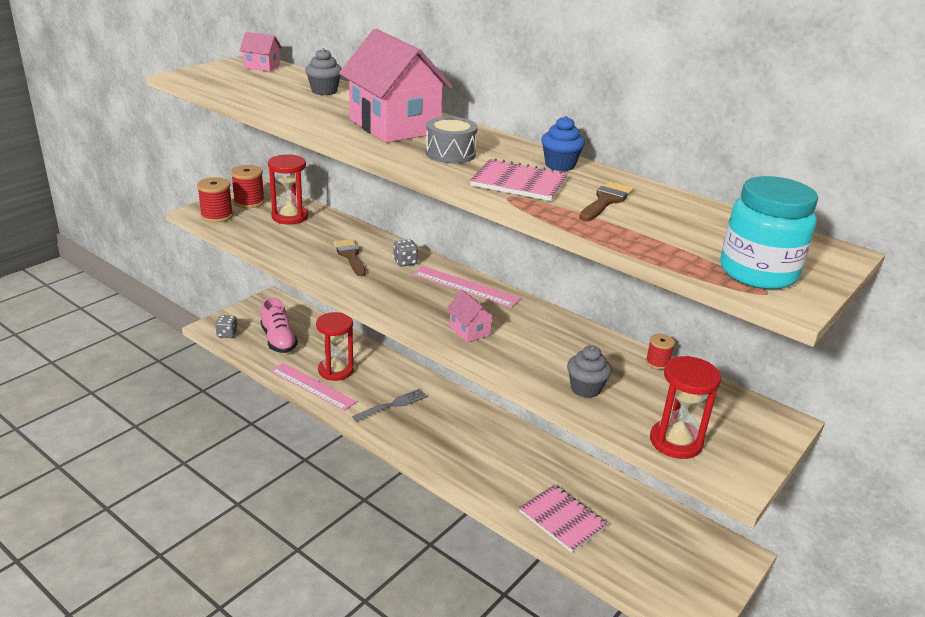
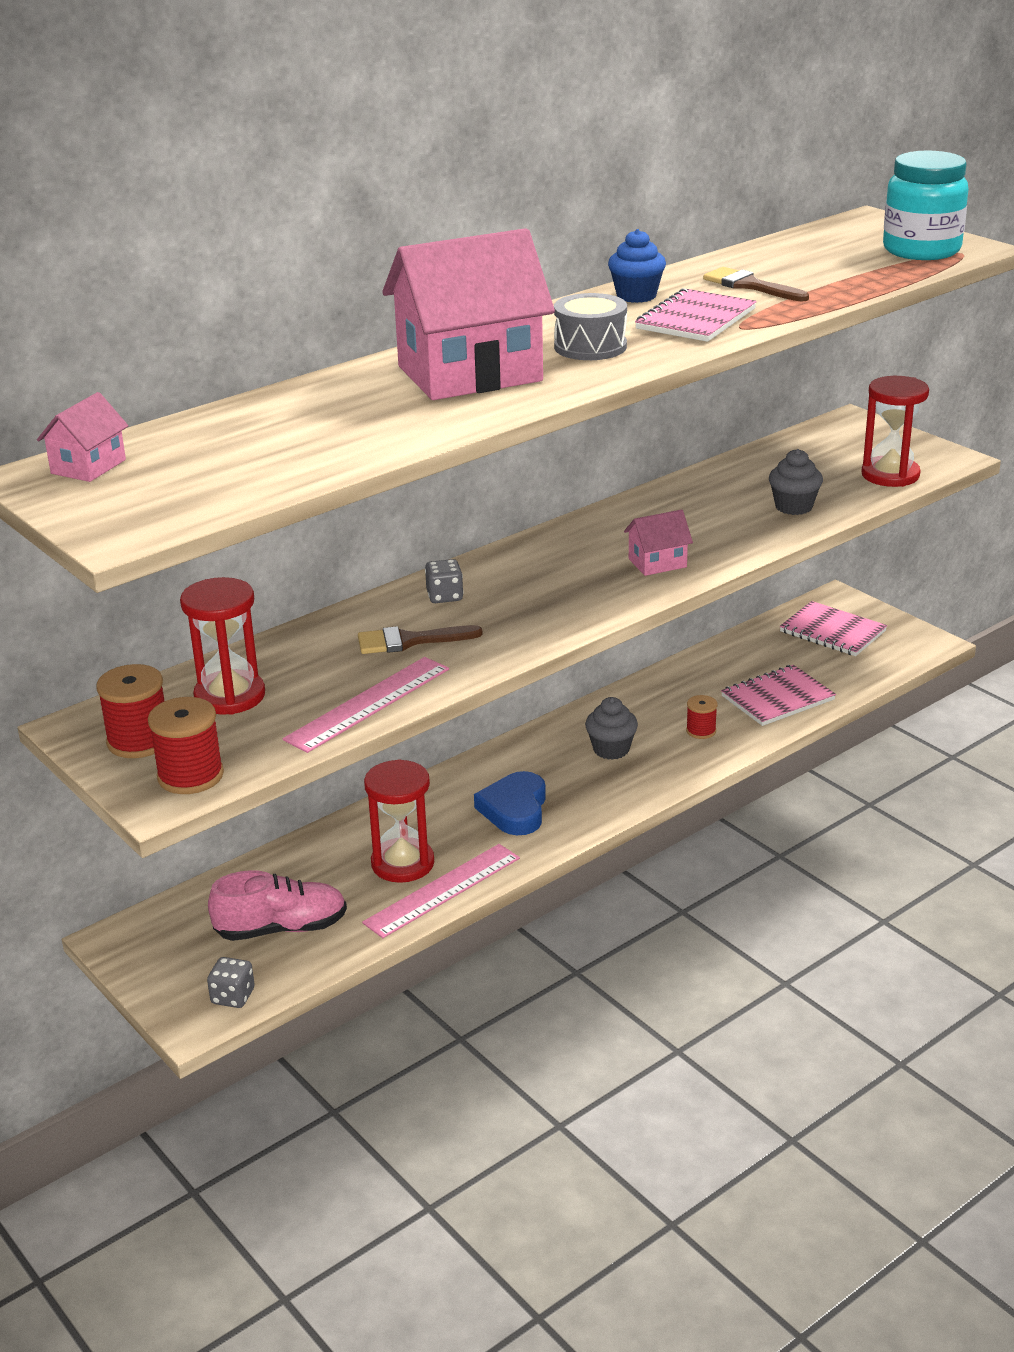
camera: 75 degrees left, 0 degrees up
grey cupcake [305,48,342,95] -> grey cupcake moved to [585,697,638,760]
grey fork [352,388,428,422] -> blue heart [474,771,546,835]
pink ruler [413,266,521,308] -> pink ruler moved to [283,657,449,753]
red spool [646,334,675,370] -> red spool moved to [686,695,717,739]
none -> pink notebook [780,601,887,656]

